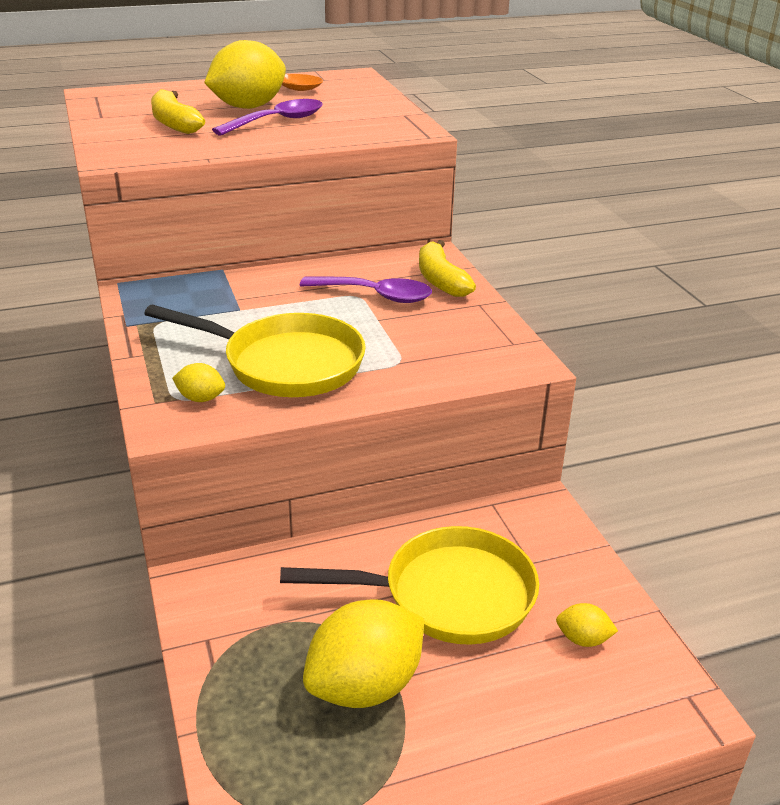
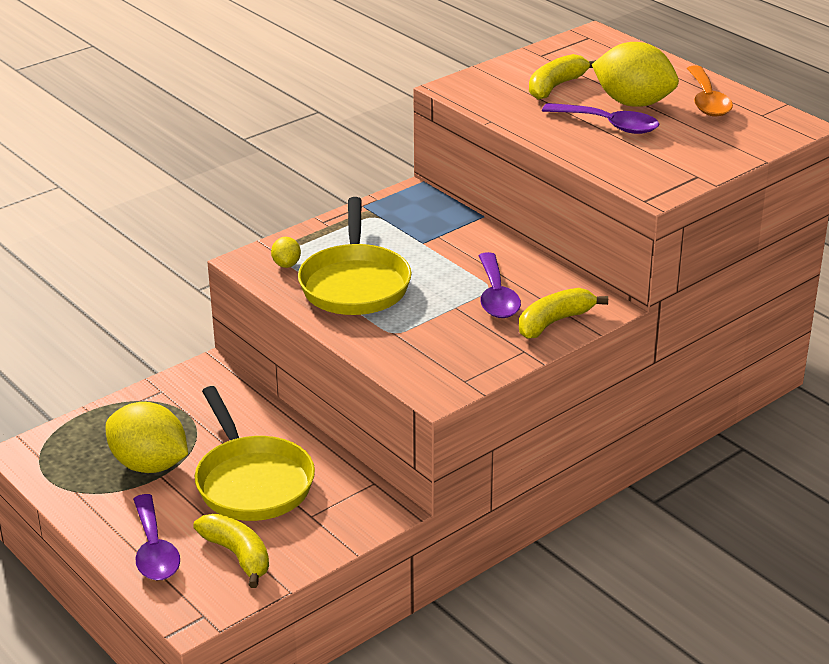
camera: 70 degrees right, 0 degrees up
yellow lemon [556,603,618,647] -> yellow banana [193,514,269,588]
none -> purple spoon [133,494,180,580]

